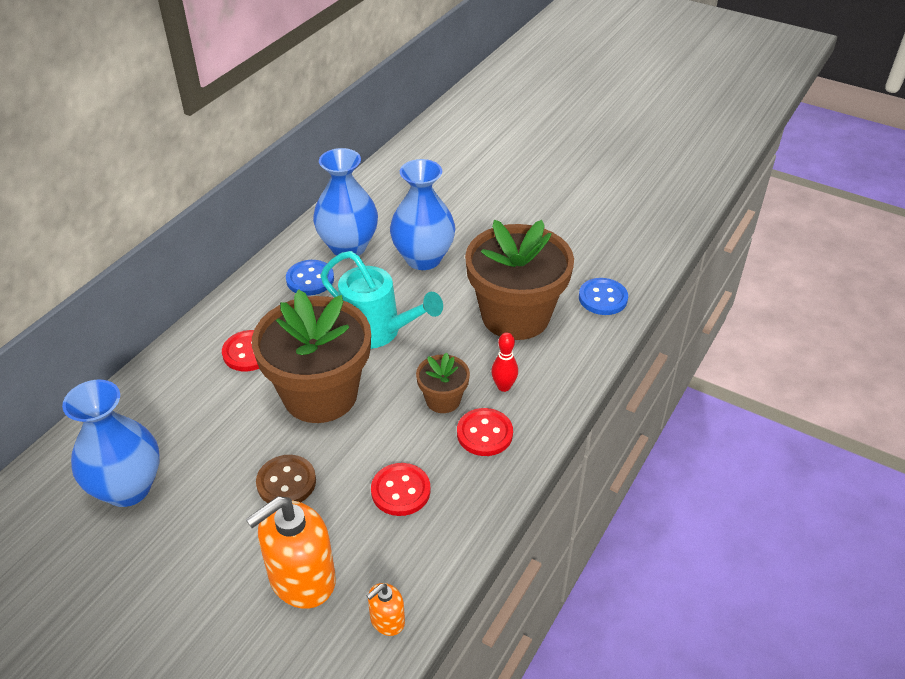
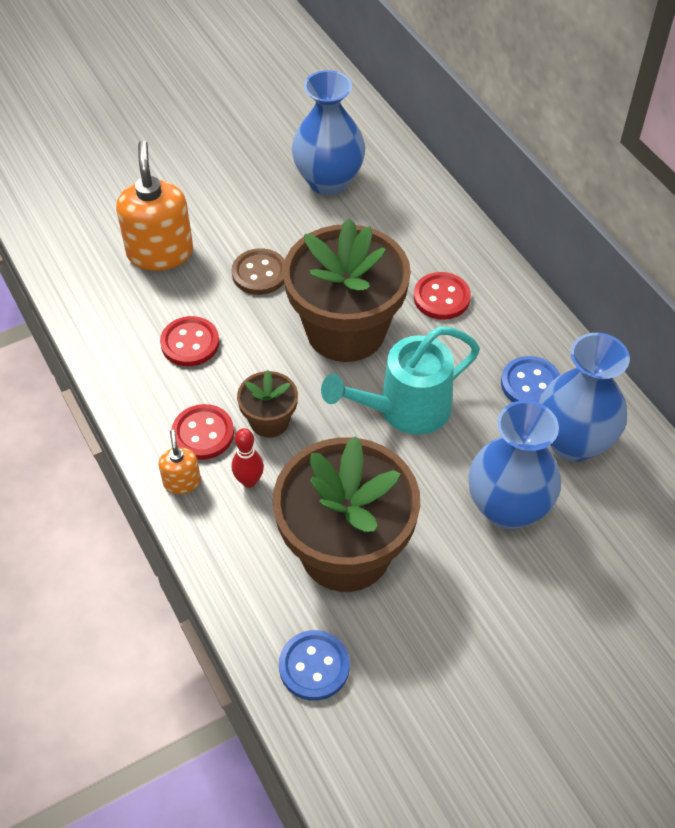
camera: 120 degrees right, 10 degrees up
orange soap dispenser [367,583,405,636] -> orange soap dispenser moved to [159,430,201,494]

